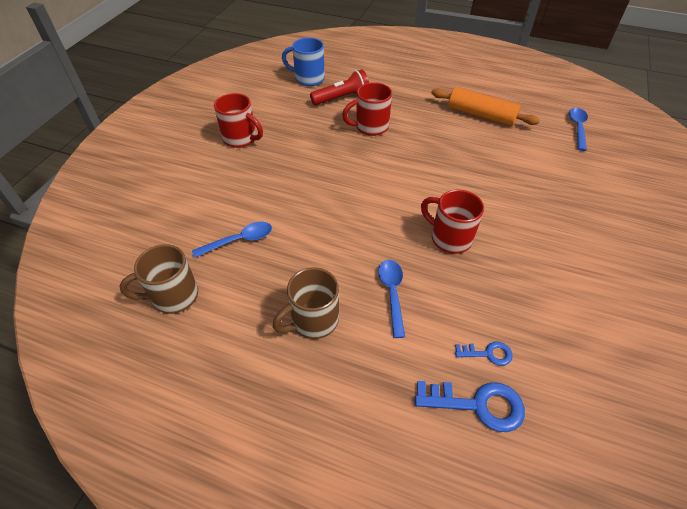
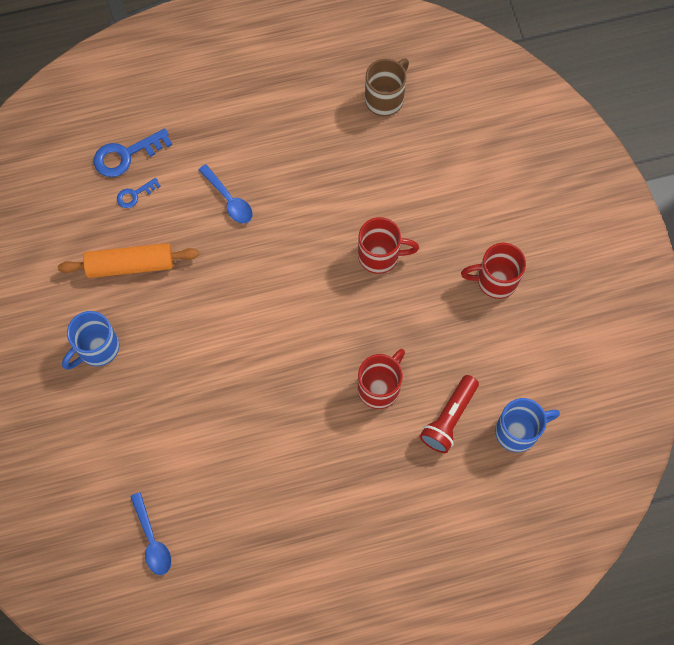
camera: 145 degrees right, 20 degrees up
blue spoon [192,222,272,258] -> none
brown mug [273,267,339,339] -> none
red mug [421,189,484,254] -> red mug moved to [358,217,419,274]
orange rolling pin [431,87,540,126] -> orange rolling pin moved to [58,243,199,278]
none -> blue mug [62,311,119,370]

